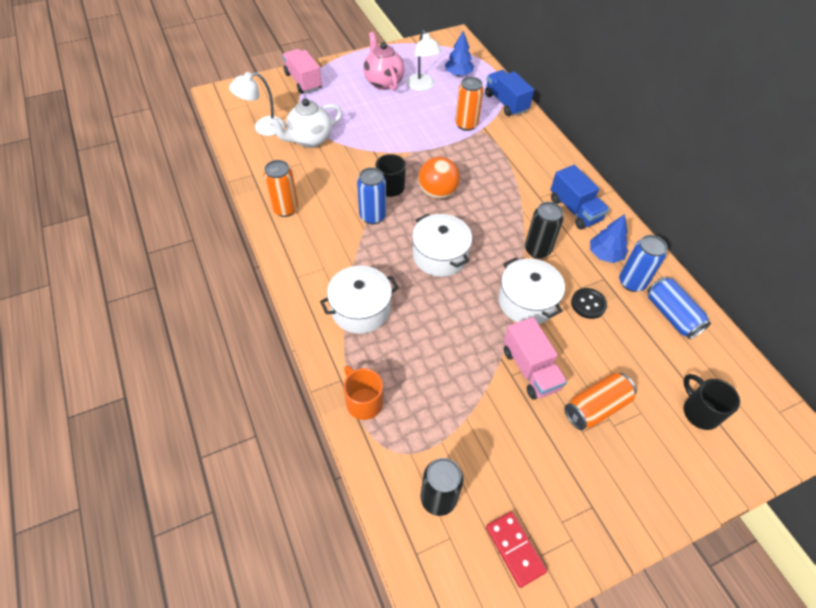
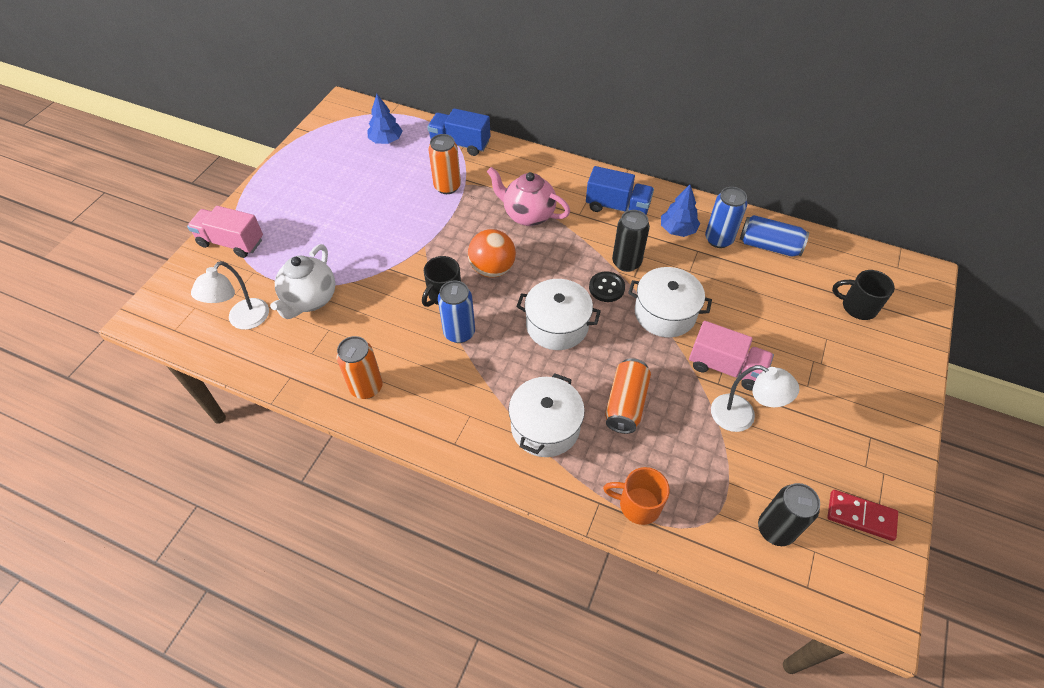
camera: 40 degrees left, 0 degrees up
pink teapot [363,32,405,91] -> pink teapot moved to [487,167,570,226]
white lamp [407,30,442,91] -> white lamp moved to [711,365,800,432]
orange can [564,373,637,430] -> orange can moved to [605,358,651,434]
black button [571,288,607,319] -> black button moved to [589,271,625,302]

